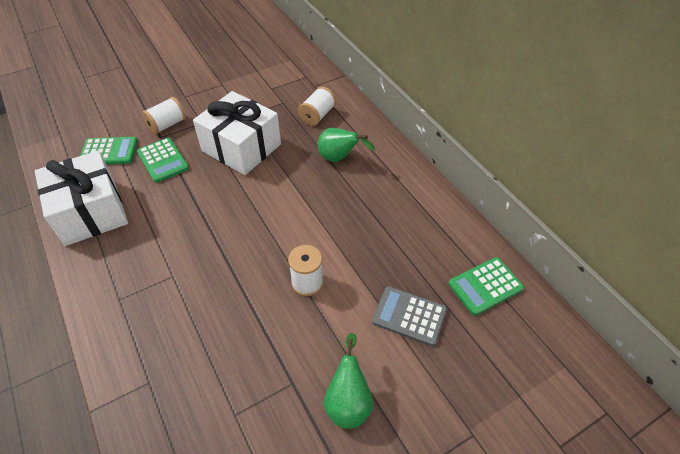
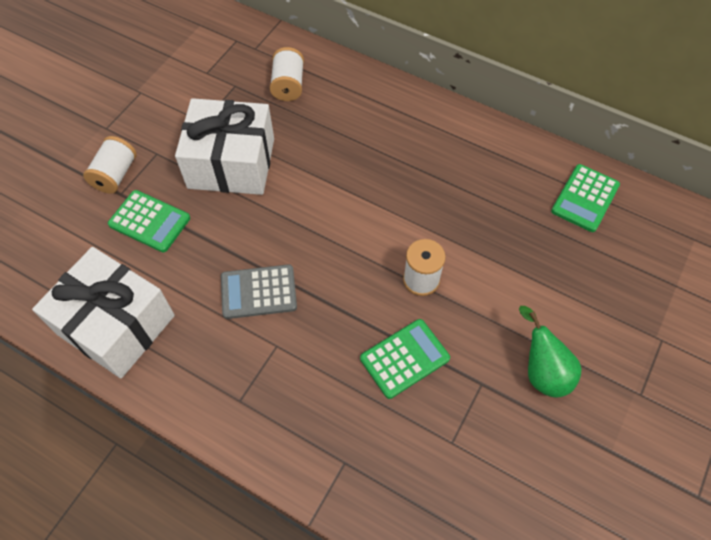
camera: 30 degrees left, 10 degrees up
green calculator [80,137,138,164] -> green calculator moved to [360,319,450,399]
green pear [317,128,375,162] -> none
grey calculator [372,286,447,346] -> grey calculator moved to [221,264,297,319]

